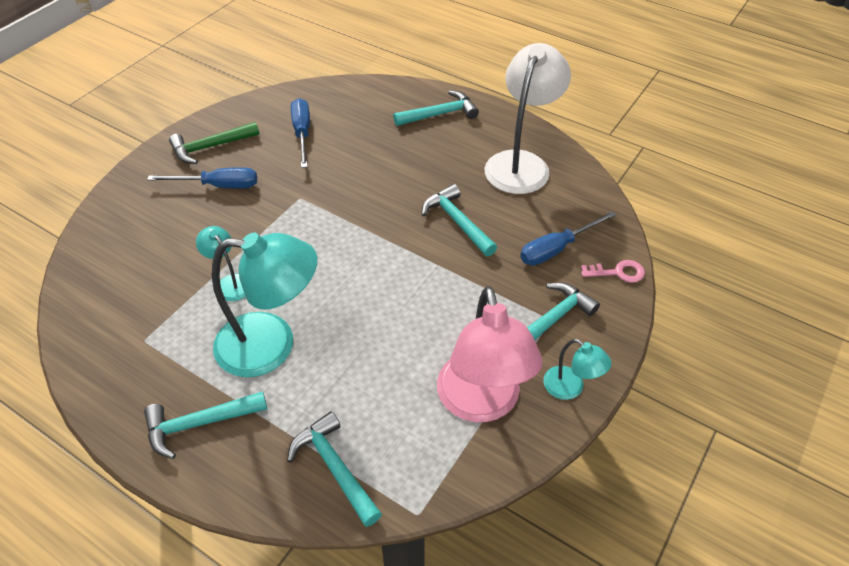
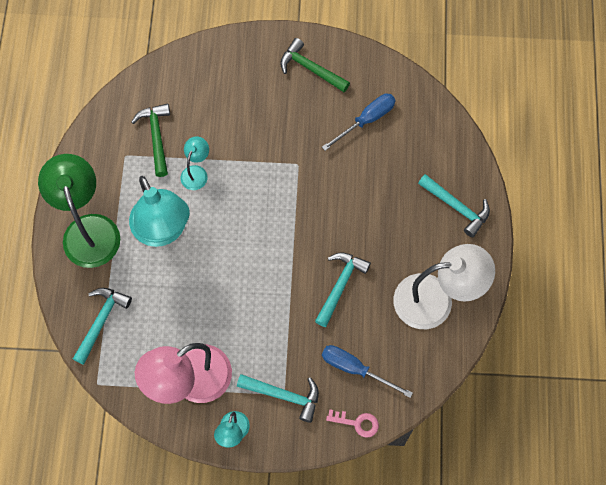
camera: 60 degrees right, 20 degrees up
turquoise hammer [144,391,267,459] -> green lamp [38,154,120,268]
blue screwdriver [147,167,257,189] -> none
pink key [581,260,645,283] -> pink key turned 45 degrees counterclockwise [326,409,379,438]
none -> green hammer [131,104,170,177]

